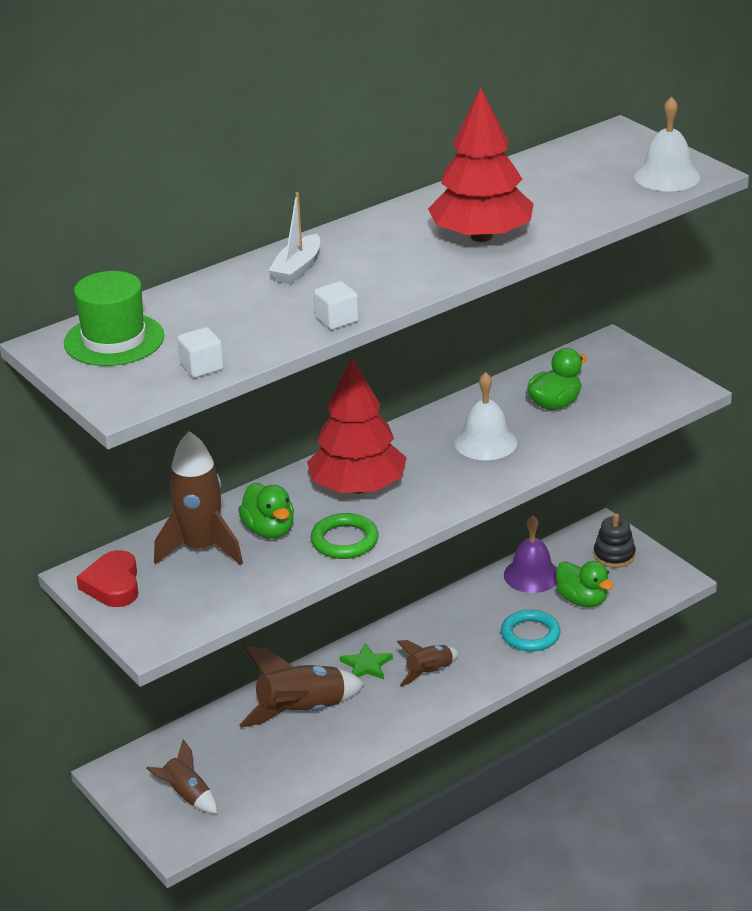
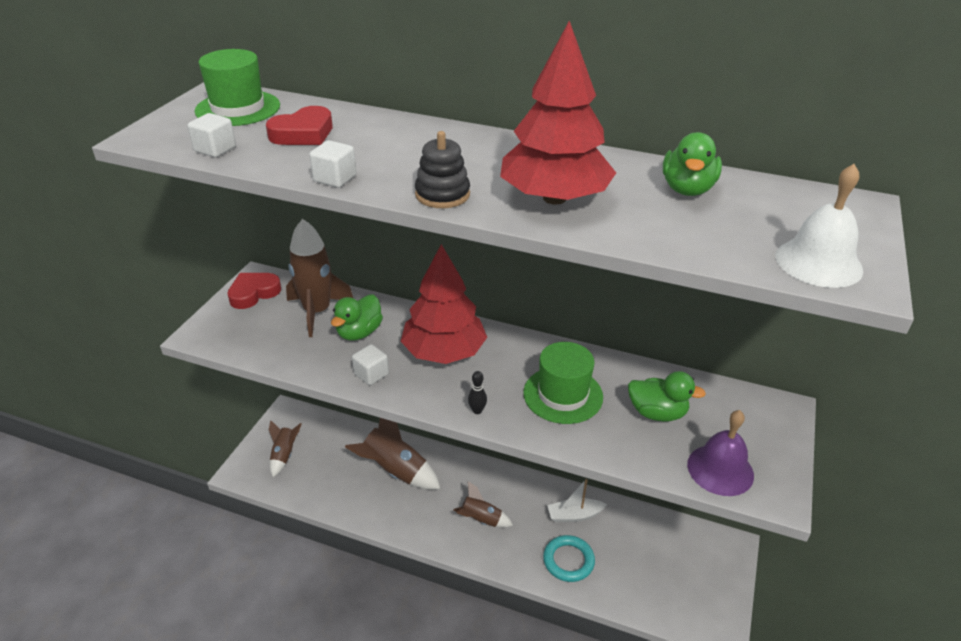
camera: 55 degrees right, 5 degrees up
white boat [268,192,320,284] -> white boat moved to [547,479,607,522]
green ring [310,513,379,559] -> white cube [352,344,389,385]
green star [340,643,393,679] -> none
white bell [454,372,517,460] -> green hat [523,342,603,424]
purple bell [504,515,557,593] -> purple bell moved to [687,410,754,496]
green duck [556,561,614,607] -> green duck moved to [663,132,722,196]
black stacking toy [594,513,636,568] -> black stacking toy moved to [415,131,470,208]
none -> red heart [266,106,333,145]
none -> black bowling pin [468,371,487,414]

